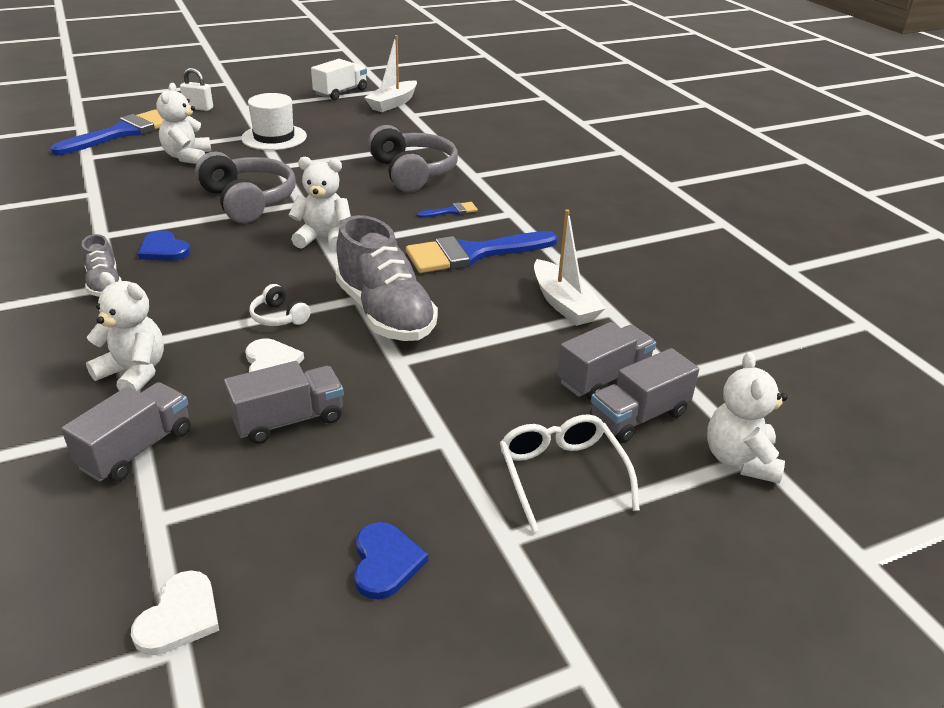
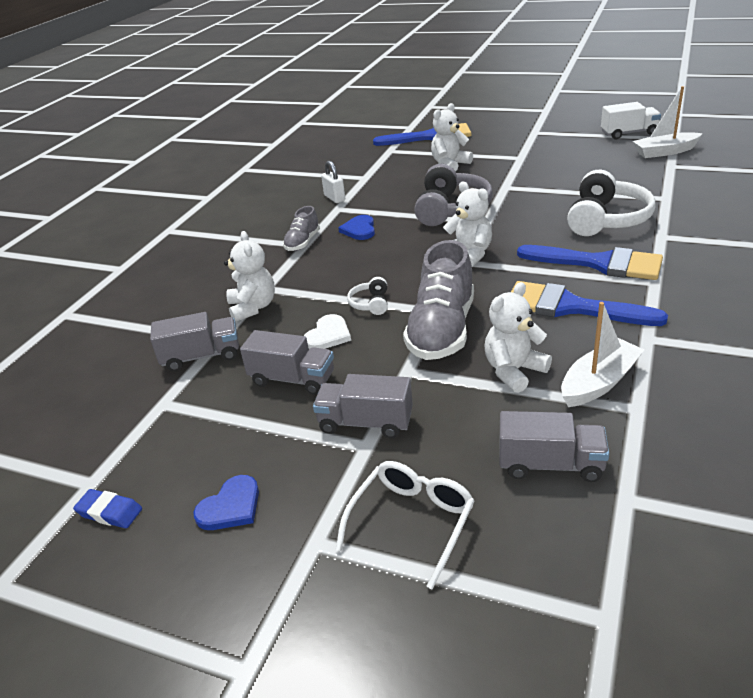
camera: 50 degrees right, 0 degrees up
white heart [131,570,219,655] -> none
white padlock [180,68,213,111] -> white padlock moved to [321,161,345,203]
white hat [241,93,307,150] -> none
grey headphones [368,125,458,192] -> white headphones [567,170,656,236]
blue brush [417,202,478,218] -> blue brush [517,245,663,280], size x2.35
white boat [534,209,606,326] -> white boat turned 150 degrees counterclockwise [561,302,644,407]
grey truck [590,348,699,443] -> grey truck moved to [313,374,413,438]
white teddy bear [707,352,787,484] -> white teddy bear moved to [485,282,552,393]
none -> blue eraser [73,489,142,528]

